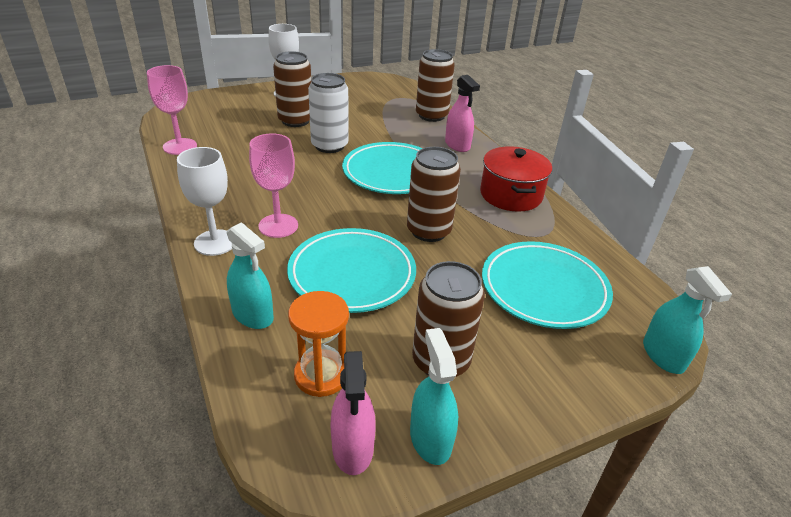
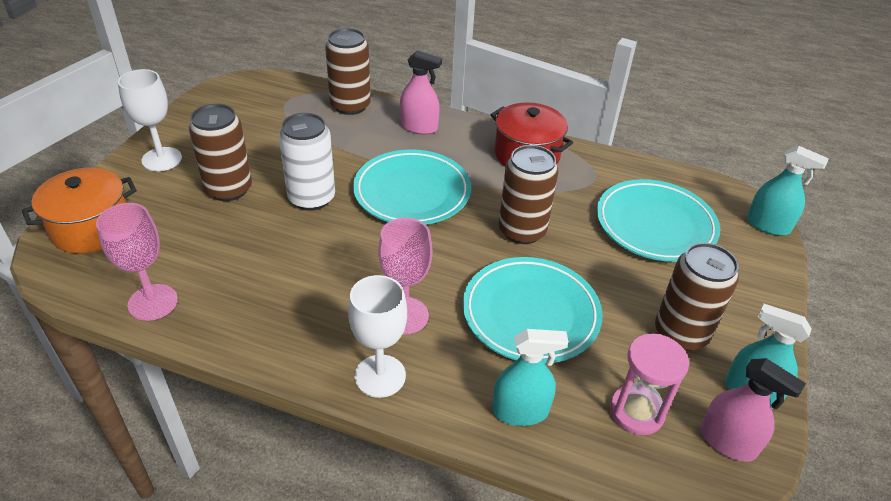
camera: 45 degrees left, 5 degrees up
orange hourglass [288,291,349,397] -> pink hourglass [610,333,689,435]
none -> orange pot [22,168,137,253]

